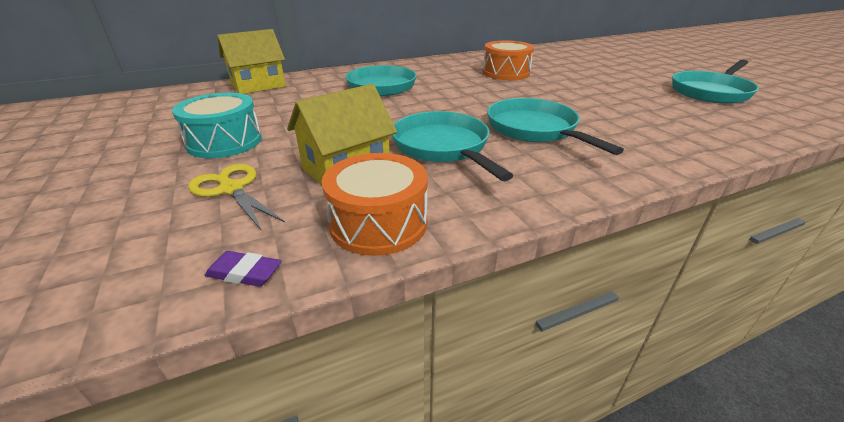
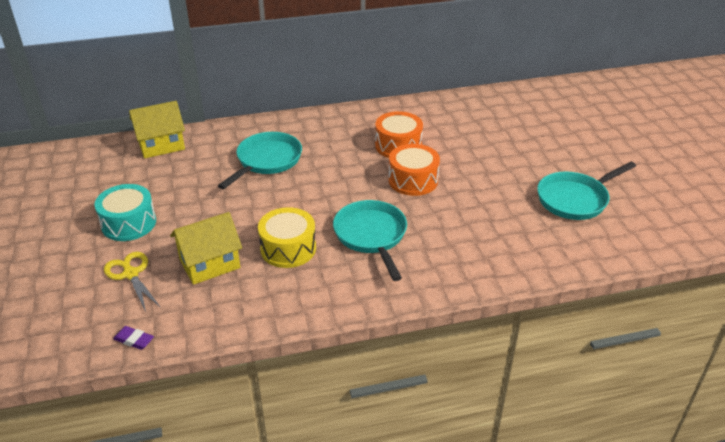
camera: 10 degrees right, 5 degrees up
orange drum [322,153,428,256] -> orange drum moved to [388,144,440,196]
turquoise pan [392,111,513,181] -> yellow drum [258,207,316,268]

